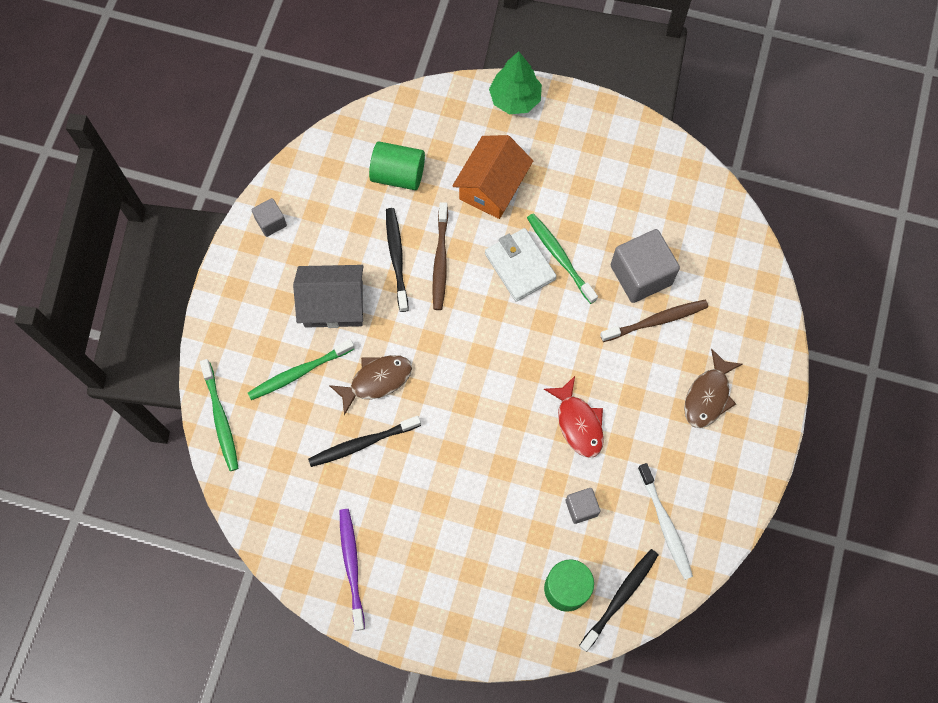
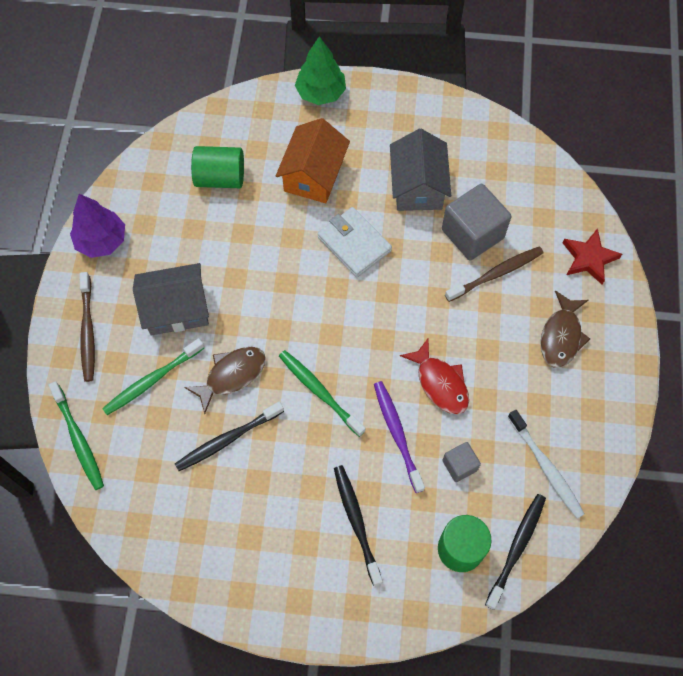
camera: 10 degrees left, 5 degrees down
grey cube [252,198,287,237] -> purple tree [70,194,125,258]
purple toothbrush [340,509,365,631] -> purple toothbrush moved to [374,381,425,493]
black toothbrush [386,208,409,312] -> black toothbrush moved to [334,465,383,586]
brown toothbrush [432,202,448,310] -> brown toothbrush moved to [79,272,95,382]
green toothbrush [527,213,598,304] -> green toothbrush moved to [279,350,365,437]
none -> grey house [390,129,451,211]
none -> red star [563,228,622,285]

